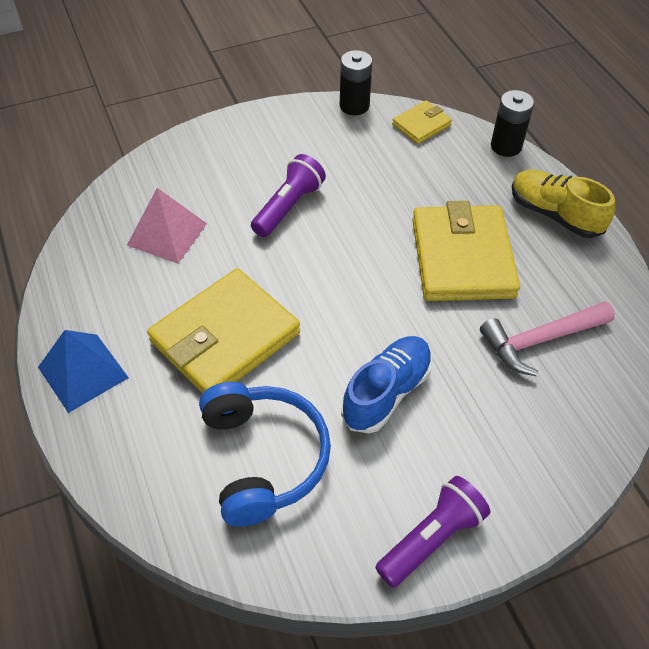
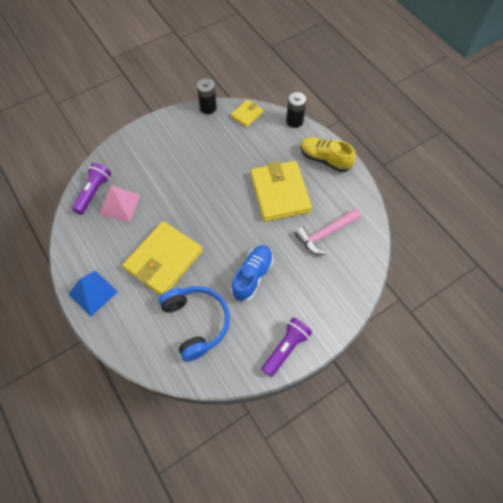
camera: 10 degrees left, 10 degrees up
purple flashlight [251,154,326,237] -> purple flashlight moved to [72,163,111,214]

